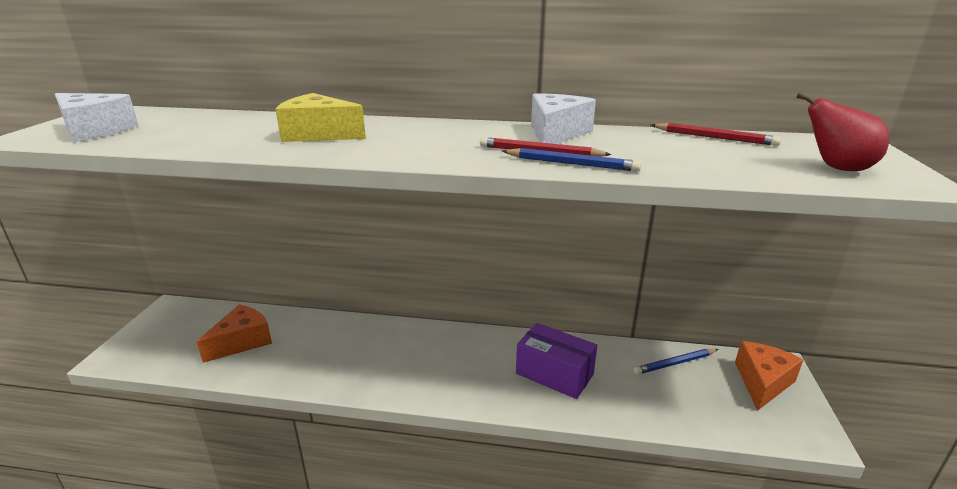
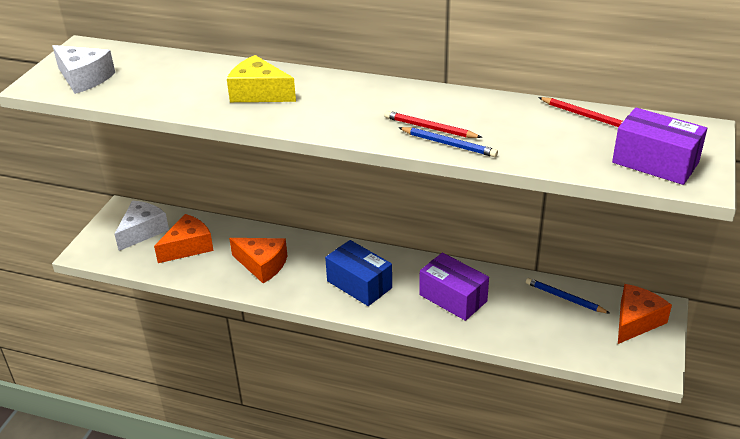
camera: 10 degrees right, 10 degrees up
white cheese [531,93,596,144] -> white cheese moved to [114,201,169,251]
blue pencil [634,349,718,375] -> blue pencil turned 45 degrees clockwise [526,278,611,314]
red pear [796,93,889,171] -> purple box [612,108,707,185]
none -> orange cheese [229,238,287,283]
none -> blue box [325,240,392,306]

